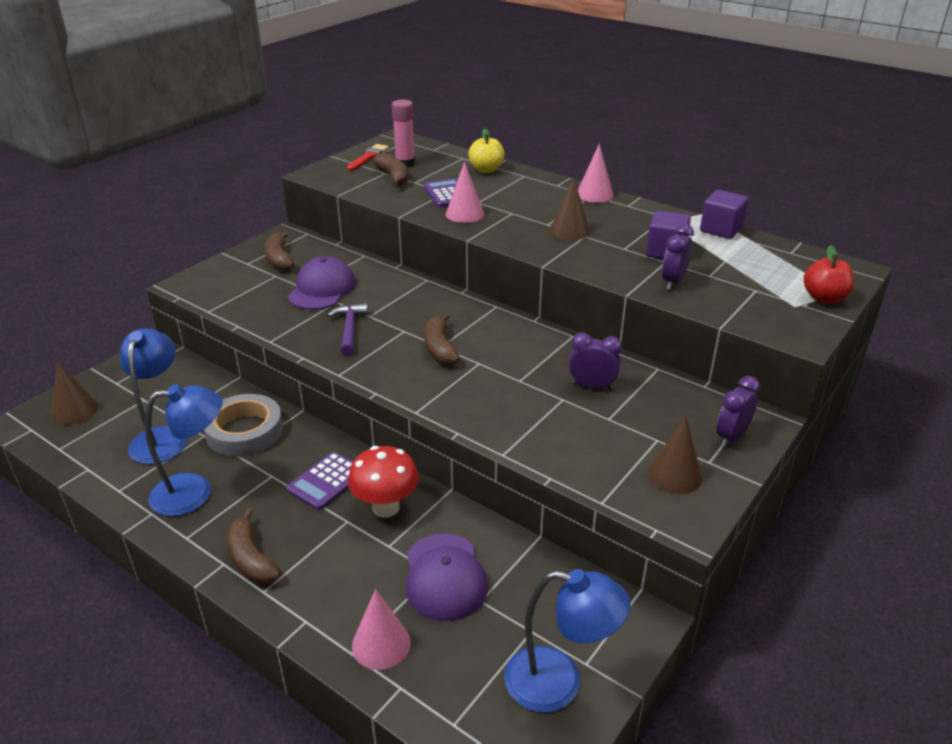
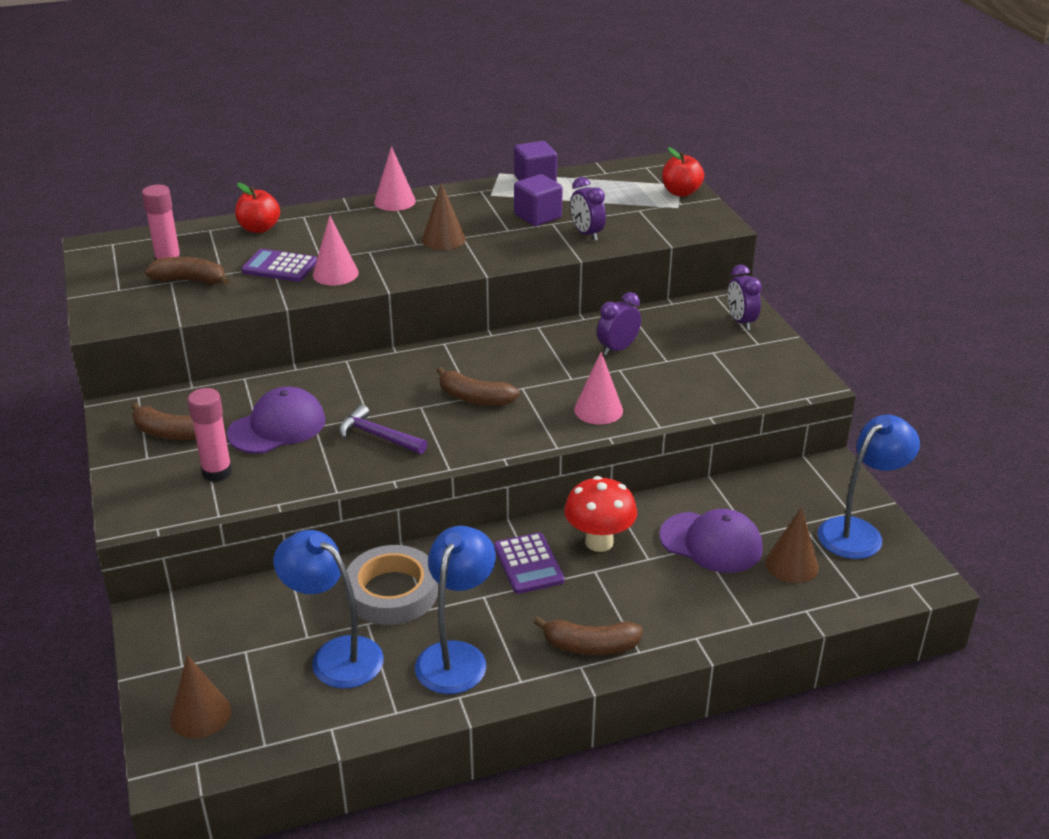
camera: 55 degrees left, 0 degrees up
purple cap [288,256,356,310] -> purple cap turned 90 degrees clockwise [227,387,326,454]
red brush [347,144,389,171] -> none
pink cone [352,589,411,670] -> pink cone moved to [574,352,623,425]
yellow apple [468,128,504,173] -> red apple [235,183,280,233]
brown cone [648,416,702,494] -> brown cone moved to [765,507,819,583]
none -> pink glue stick [188,388,232,482]

